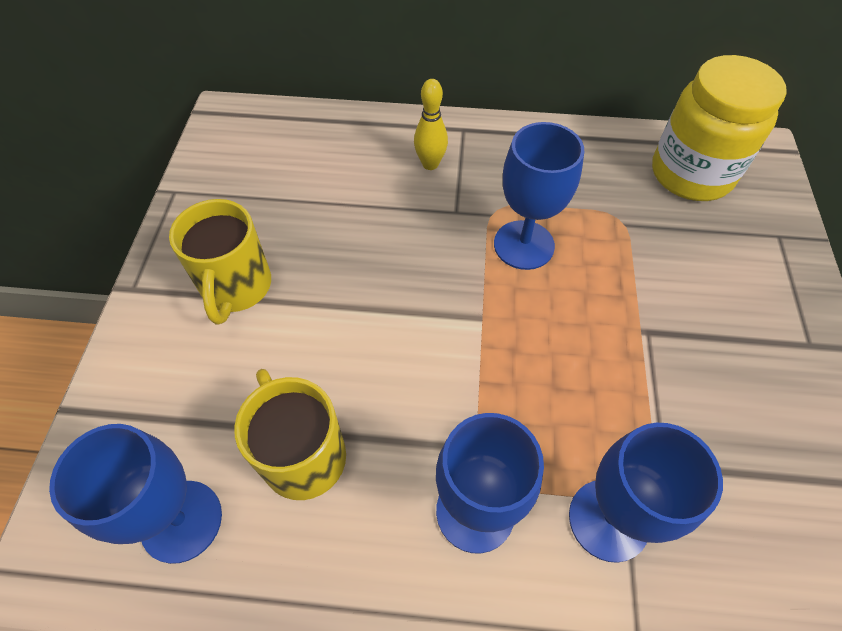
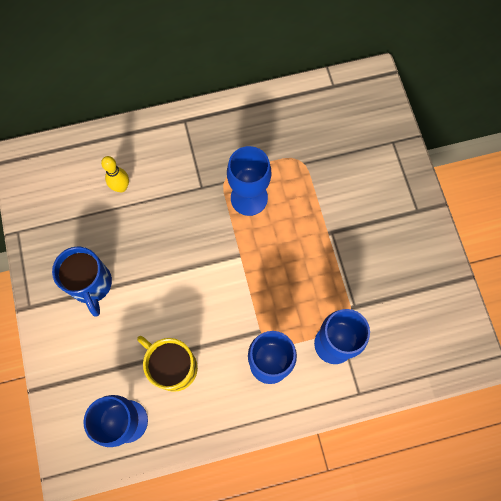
camera: 20 degrees left, 15 degrees up
yellow mug [169,199,271,324] -> blue mug [52,247,112,317]
yellow bowling pin [414,79,448,170] -> yellow bowling pin moved to [101,156,129,193]
yellow jar [652,55,787,201] -> none

